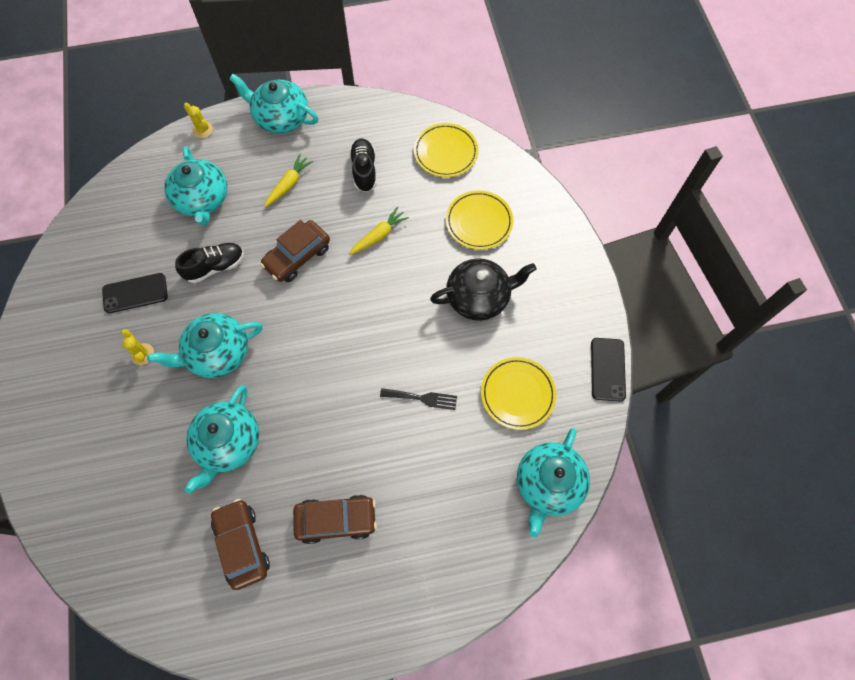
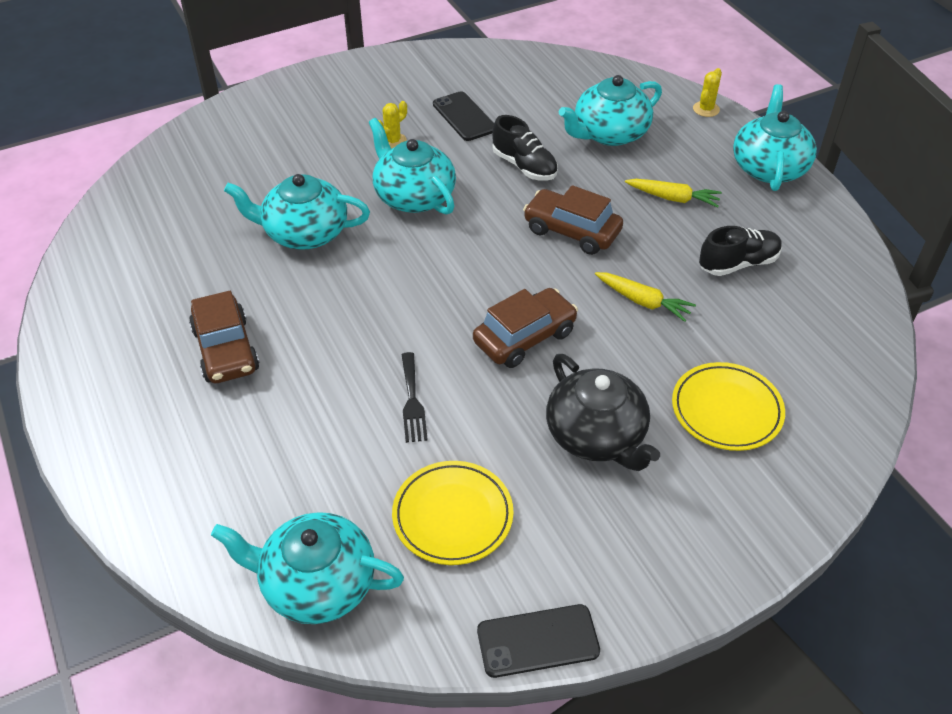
camera: 75 degrees right, 20 degrees down
brown car [211,499,270,590] -> brown car moved to [473,288,578,368]
yellow plate [414,123,478,177] -> none

